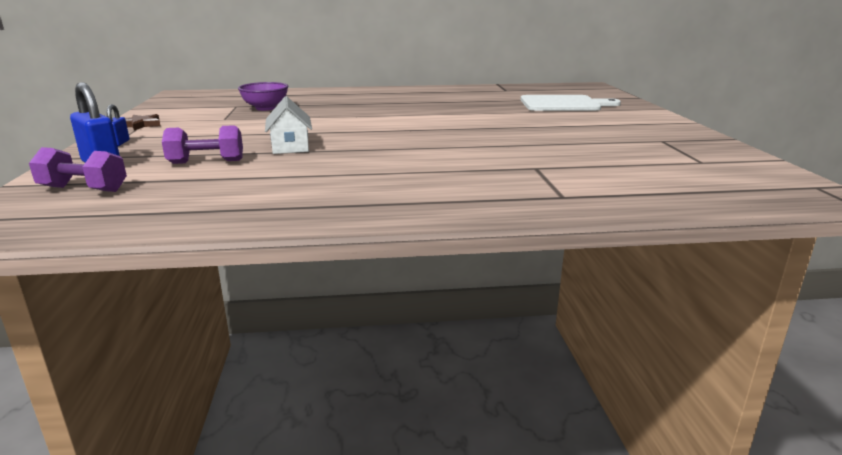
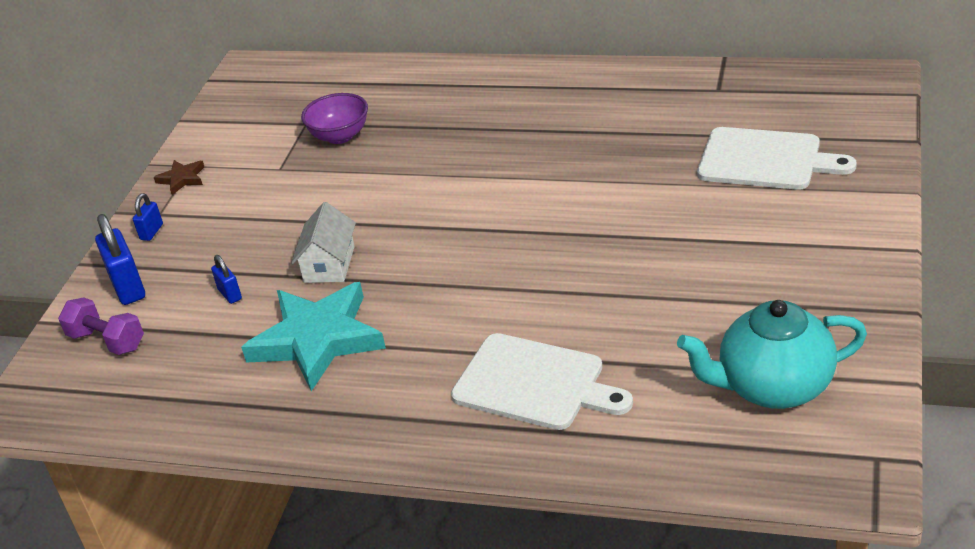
camera: 25 degrees right, 15 degrees up
purple dumbbell [162,125,243,164] -> blue padlock [211,255,242,304]
none -> turquoise star [241,282,386,391]
none -> white cutting board [451,333,633,430]
none -> turquoise teapot [677,300,867,409]

